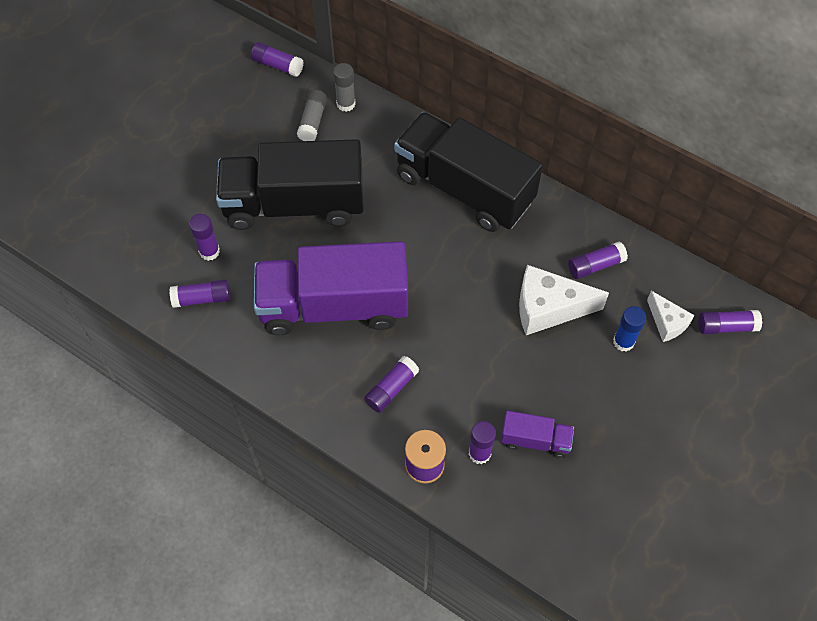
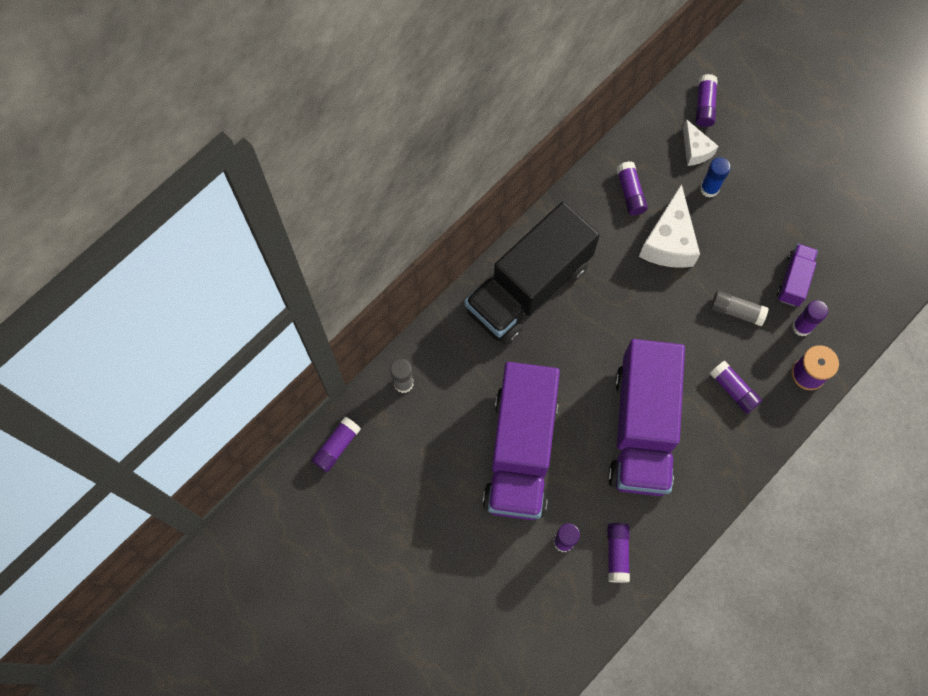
camera: 80 degrees left, 10 degrees up
black truck [216,139,363,230] -> purple truck [483,362,560,520]
grey glue stick [297,90,327,141] -> grey glue stick moved to [711,291,769,326]
white cheese [647,291,695,342] -> white cheese turned 90 degrees clockwise [683,119,719,166]

